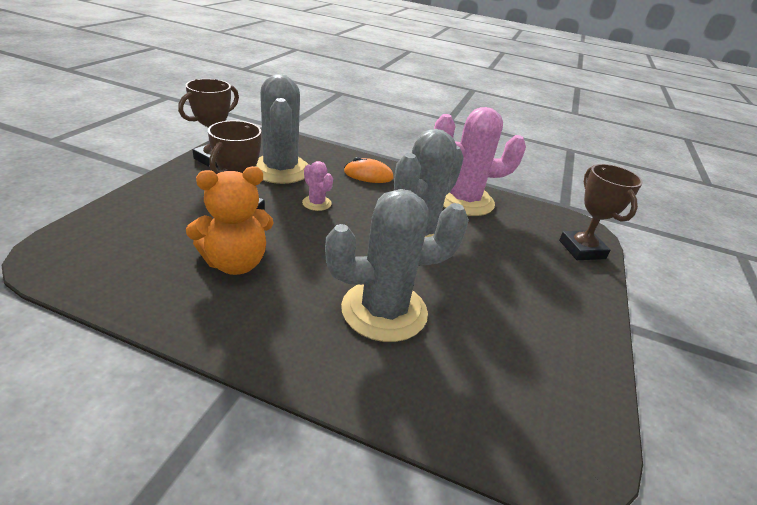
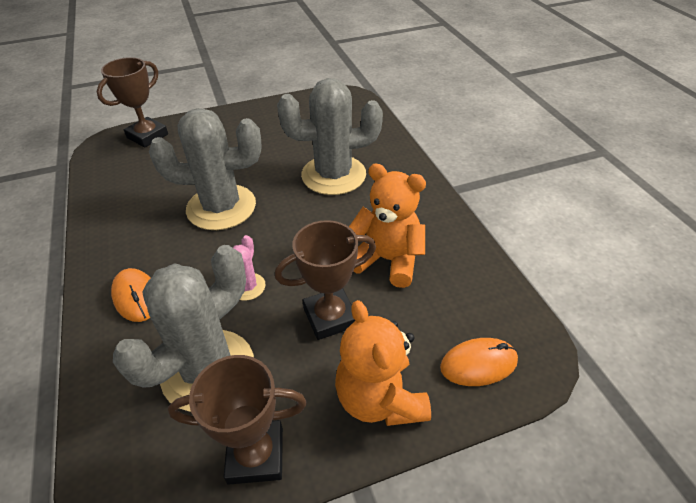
camera: 125 degrees left, 10 degrees up
grey cactus [325,189,469,342] -> grey cactus turned 45 degrees counterclockwise [277,78,383,195]
pink cactus [434,107,526,216] -> none
none -> orange teddy bear [335,300,431,426]
none -> orange mouse [440,338,518,386]

